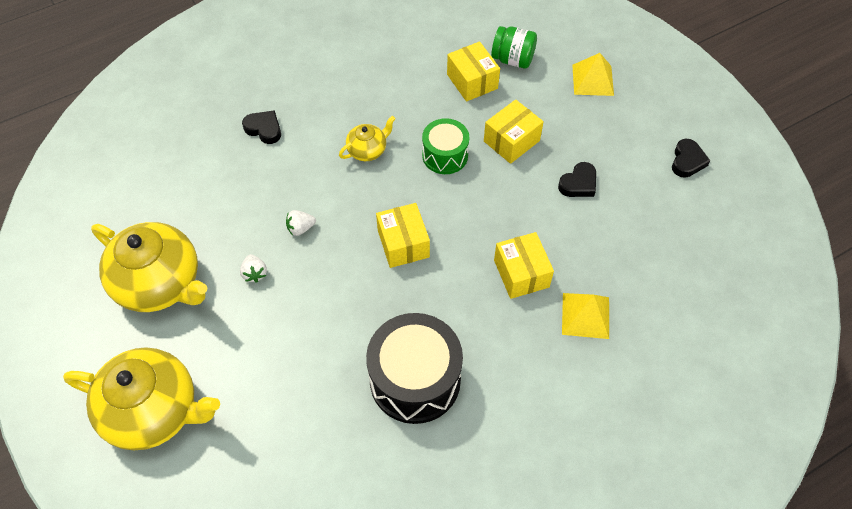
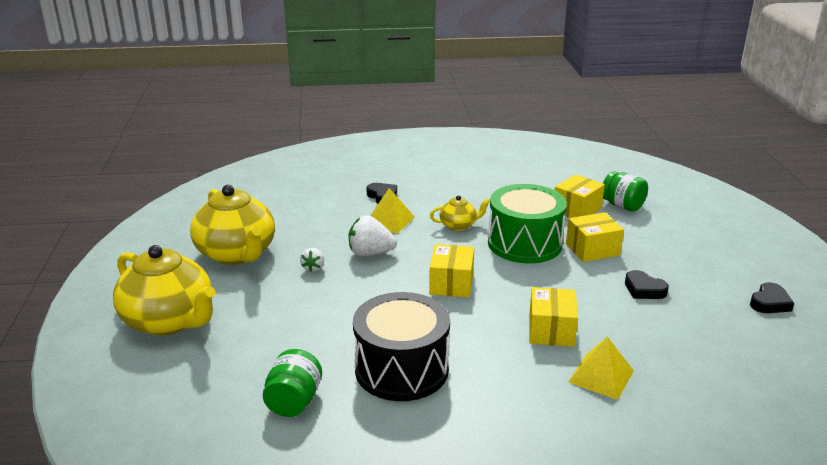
camera: 25 degrees right, 30 degrees down
white strawberry [286,210,316,236] -> white strawberry [349,215,397,256], size x1.76
green drum [422,118,469,174] -> green drum [488,184,567,263], size x1.70
yellow box [447,42,500,102] -> yellow box turned 45 degrees clockwise [554,174,605,218]
black heart [558,162,596,197] -> black heart turned 60 degrees clockwise [625,270,669,299]
yellow pyramid [572,53,614,96] -> yellow pyramid moved to [370,188,415,234]
none -> green jar [263,349,322,417]

